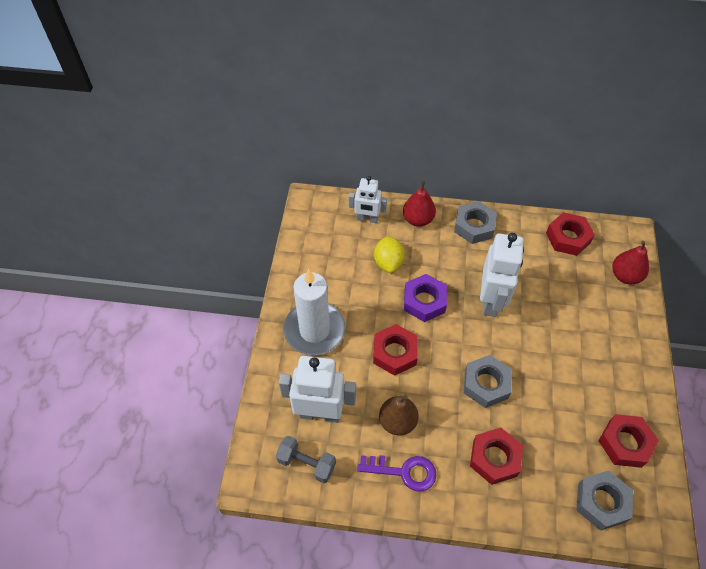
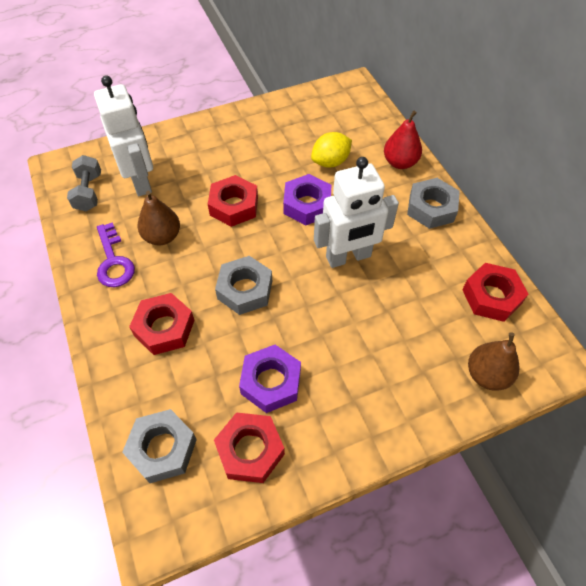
camera: 60 degrees right, 0 degrees up
white candle [283,269,345,355] -> none
white robot [349,176,387,223] -> none
red pear [612,241,649,284] -> brown pear [468,332,520,391]
none -> purple nut [239,345,301,413]

